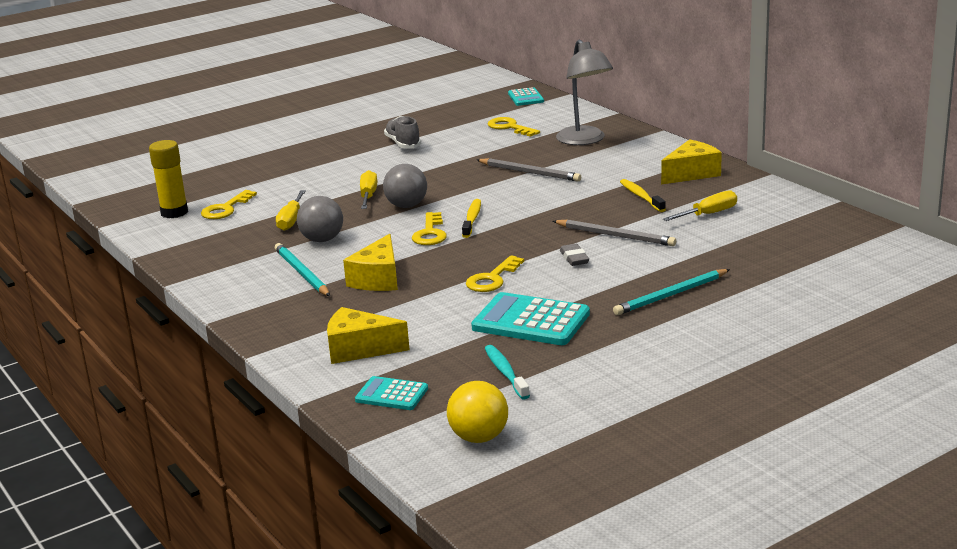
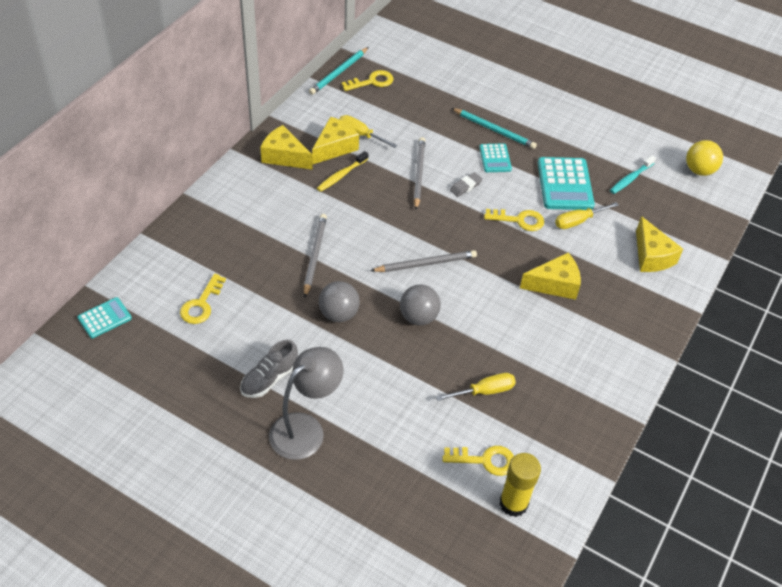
camera: 120 degrees left, 25 degrees up
turquoise pencil [275,243,330,296] -> turquoise pencil moved to [309,47,369,95]
grey ball [297,196,343,242] -> grey ball moved to [319,281,360,322]
turquoise calculator [355,376,428,410] -> turquoise calculator moved to [479,143,512,172]
yellow screwdriver [360,170,377,209] -> yellow screwdriver moved to [555,202,619,229]
yellow key [412,212,447,245] -> yellow key moved to [342,70,393,91]
yellow toothbrush [462,199,481,238] -> grey pencil [371,250,477,272]
grey lamp [556,40,613,145] -> grey lamp moved to [269,347,343,460]
none -> yellow cheese [312,117,359,165]

